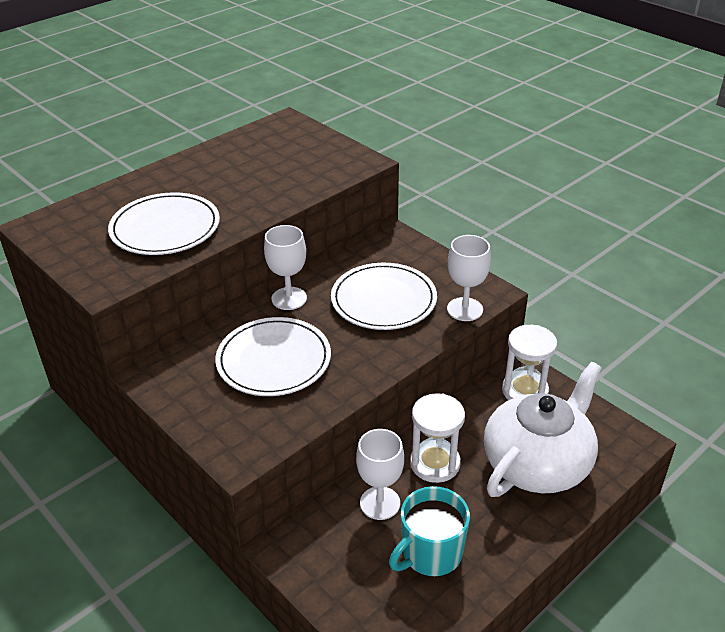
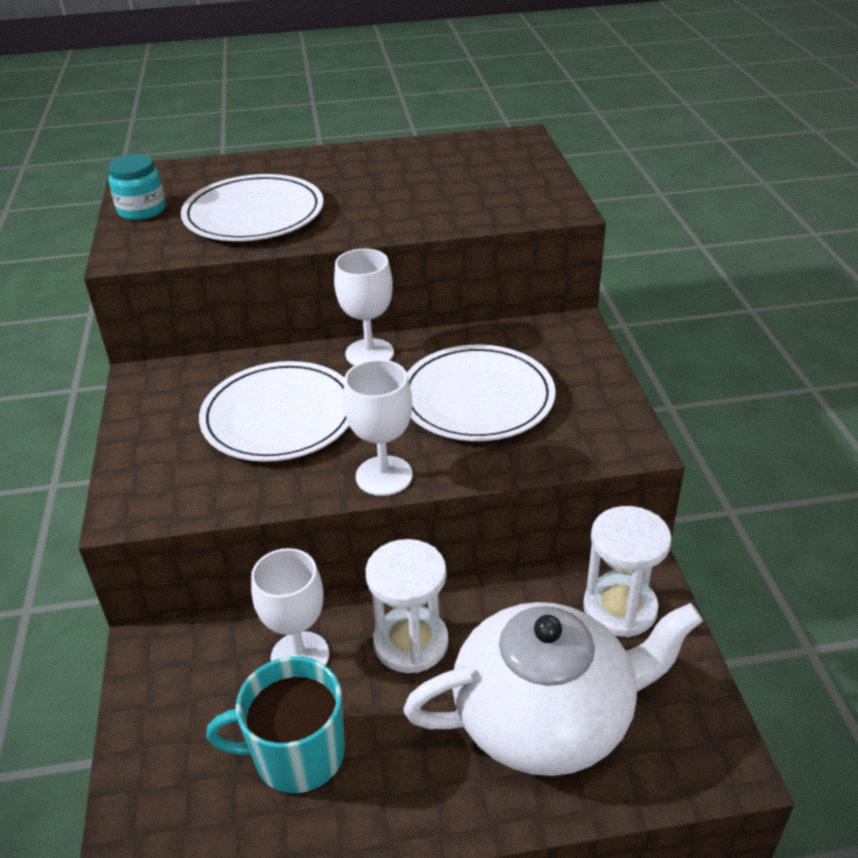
camera: 35 degrees right, 0 degrees up
white goblet [447,235,491,321] -> white goblet moved to [343,359,413,496]
none -> turquoise jar [108,154,166,220]

